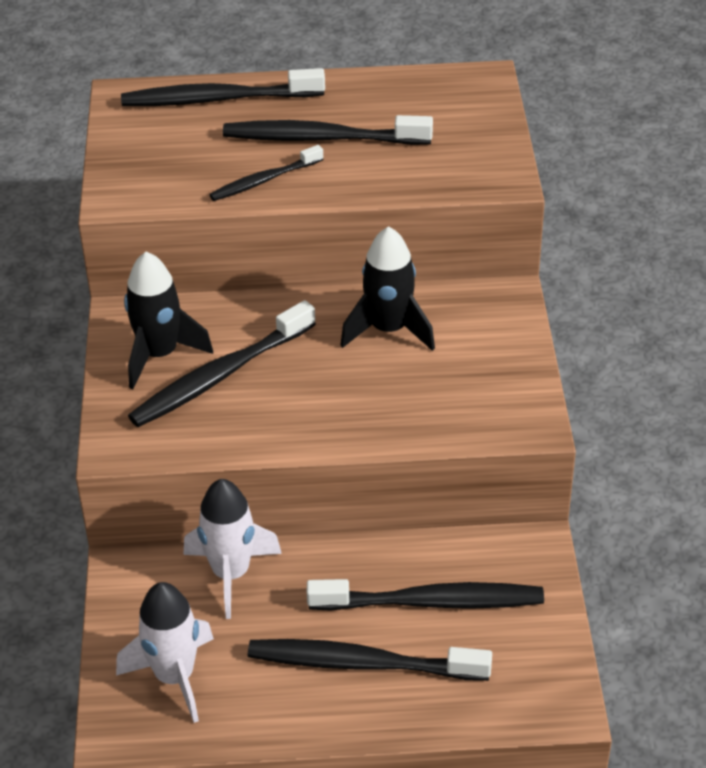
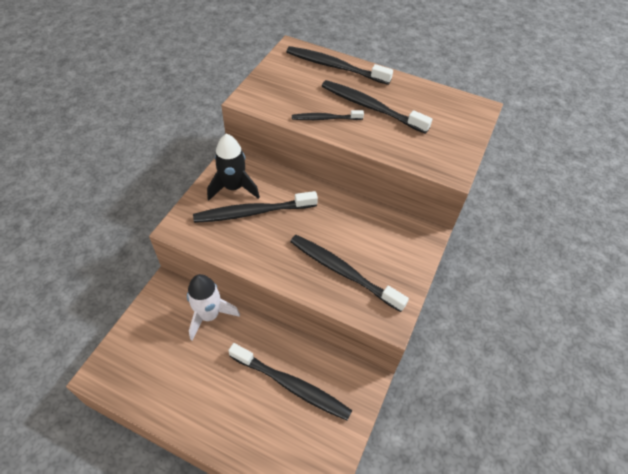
camera: 25 degrees right, 10 degrees up
white rocket [116,582,214,723] -> none
black toothbrush [248,639,492,681] -> black toothbrush moved to [290,235,409,312]
black rocket [340,226,435,351] -> none

